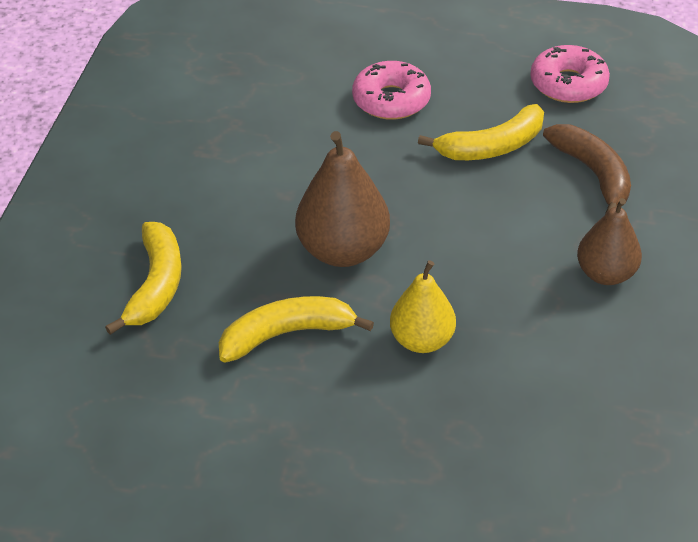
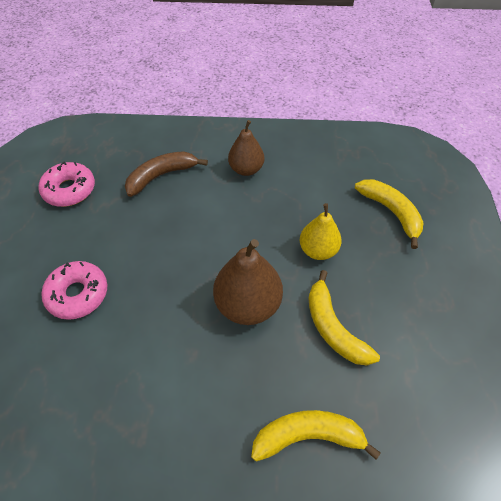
camera: 100 degrees left, 10 degrees up
yellow banana [418,104,544,160] -> yellow banana moved to [355,179,424,249]

